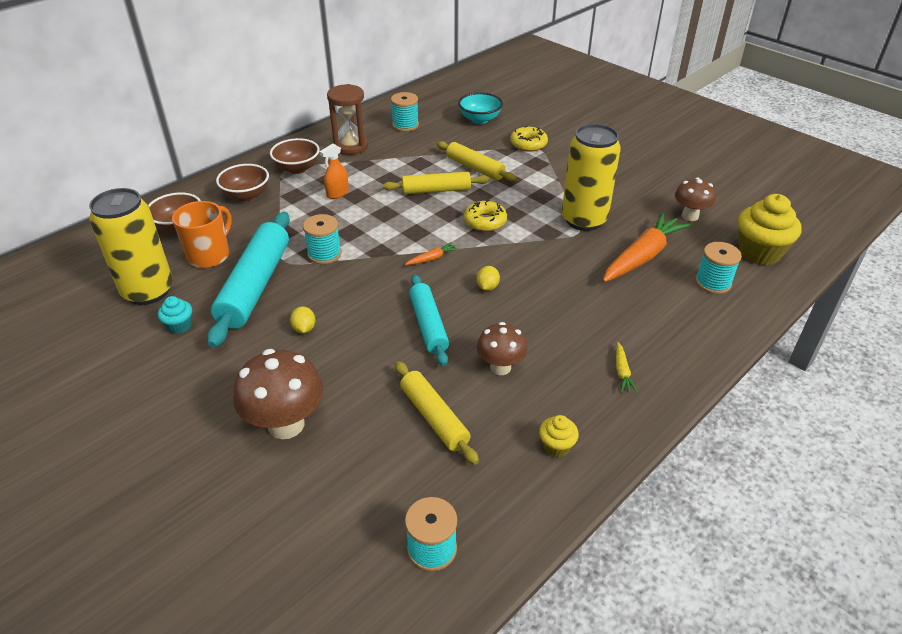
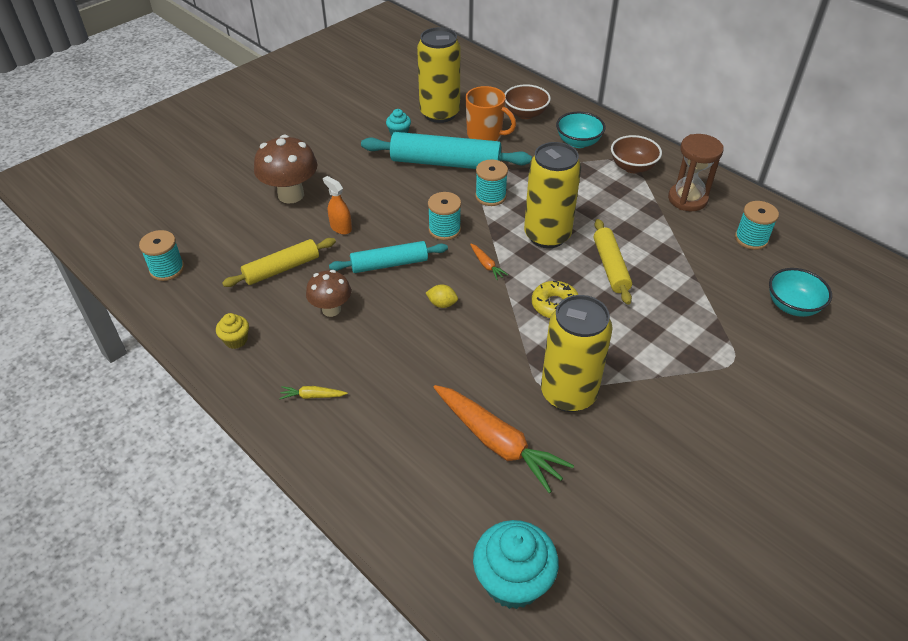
camera: 90 degrees right, 5 degrees up
brown bowl [216,164,269,201] -> turquoise bowl [556,112,605,148]
yellow lemon [290,306,316,334] -> none
orange spray bottle [319,144,349,199] -> orange spray bottle moved to [323,176,352,235]
yellow rolling pin [437,141,517,182] -> none
yellow donut [510,126,548,152] -> none
brown mushroom [675,178,716,221] -> none
turquoise spool [695,242,742,294] -> turquoise spool moved to [428,192,461,240]
yellow cupcake [738,194,802,265] -> turquoise cupcake [473,520,559,609]
none -> yellow can [524,142,581,248]

